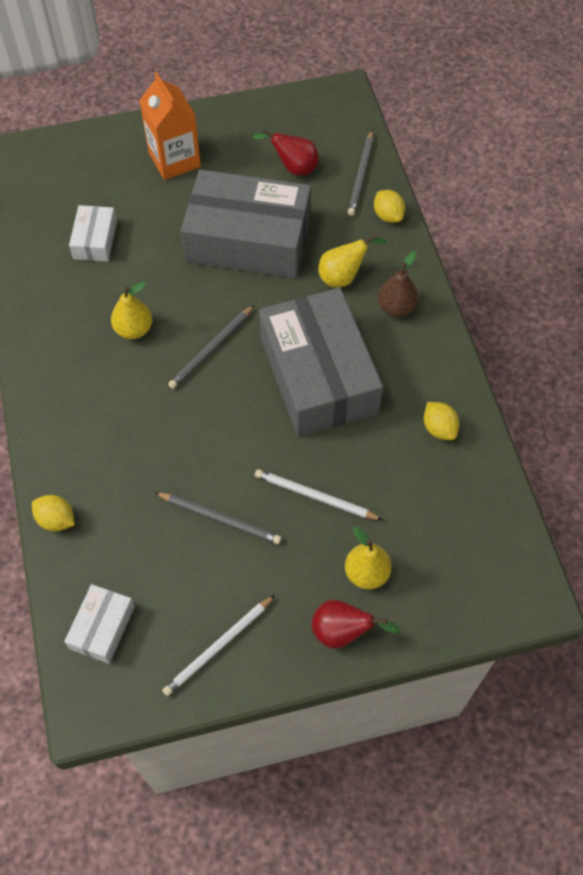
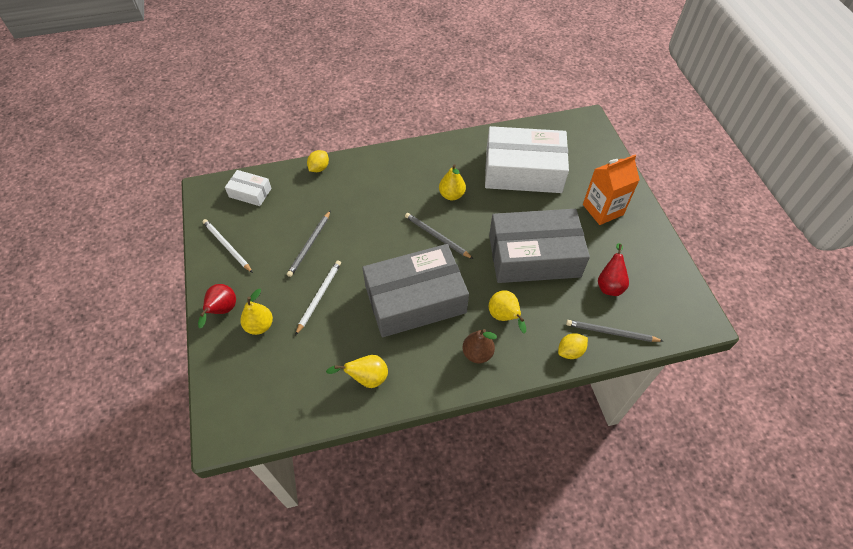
camera: 90 degrees right, 5 degrees down
white box [69,205,117,262] -> white box [485,126,569,193], size x2.21
grey box [181,170,311,278] -> grey box turned 75 degrees clockwise [489,209,590,283]
yellow lemon [424,402,459,440] -> yellow pear [326,355,388,388]

